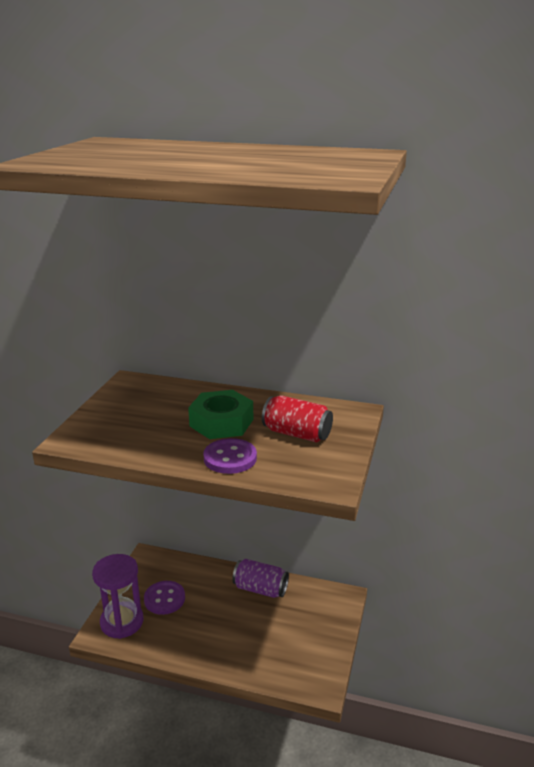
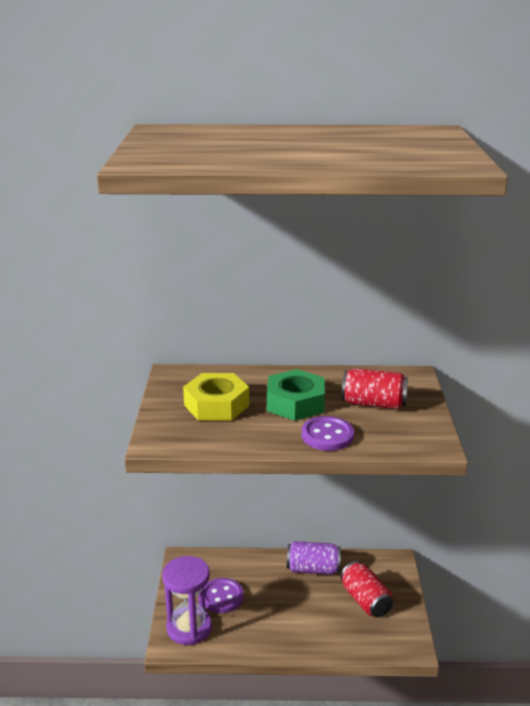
camera: 15 degrees left, 0 degrees up
none -> yellow nut [183,373,249,421]
none -> red can [341,561,393,617]

